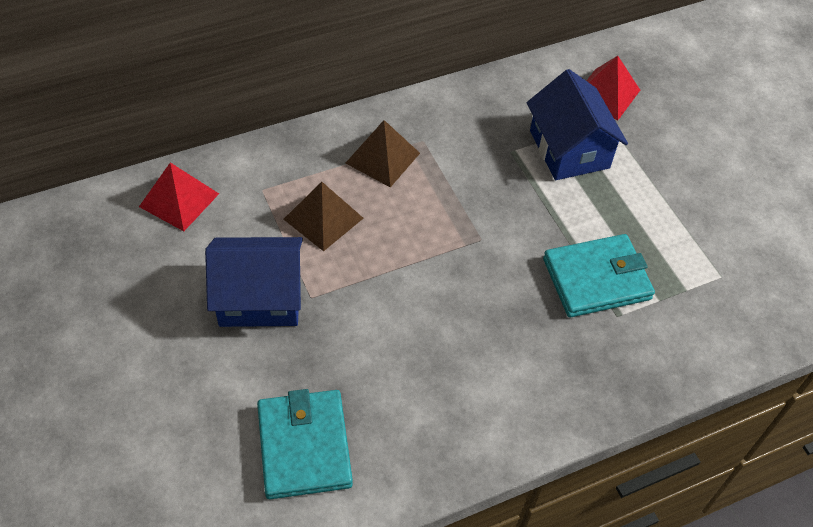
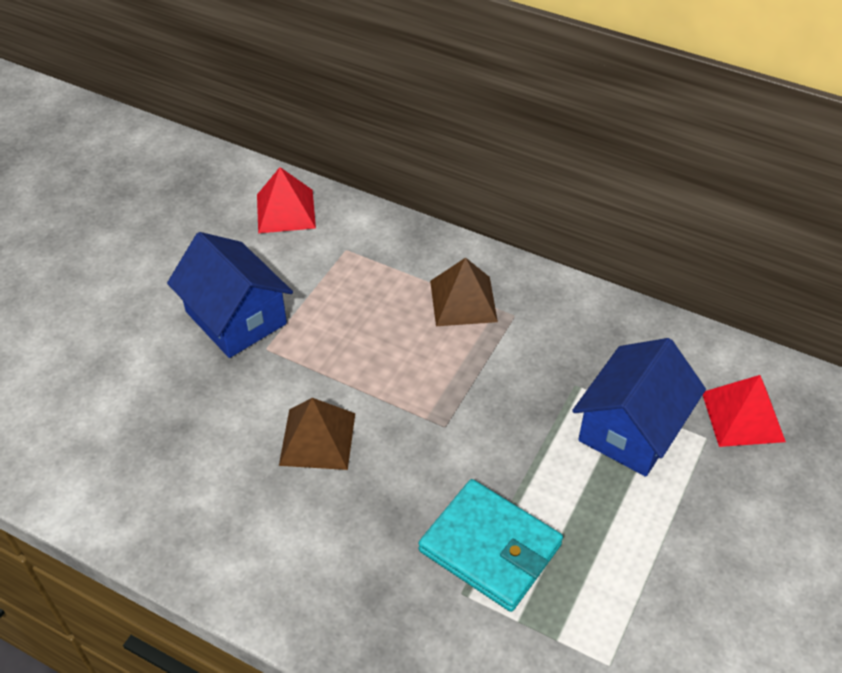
camera: 55 degrees right, 5 degrees down
turquoise wallet [257,389,353,499] -> none
brown pyramid [283,182,363,251] -> brown pyramid moved to [279,398,355,470]

